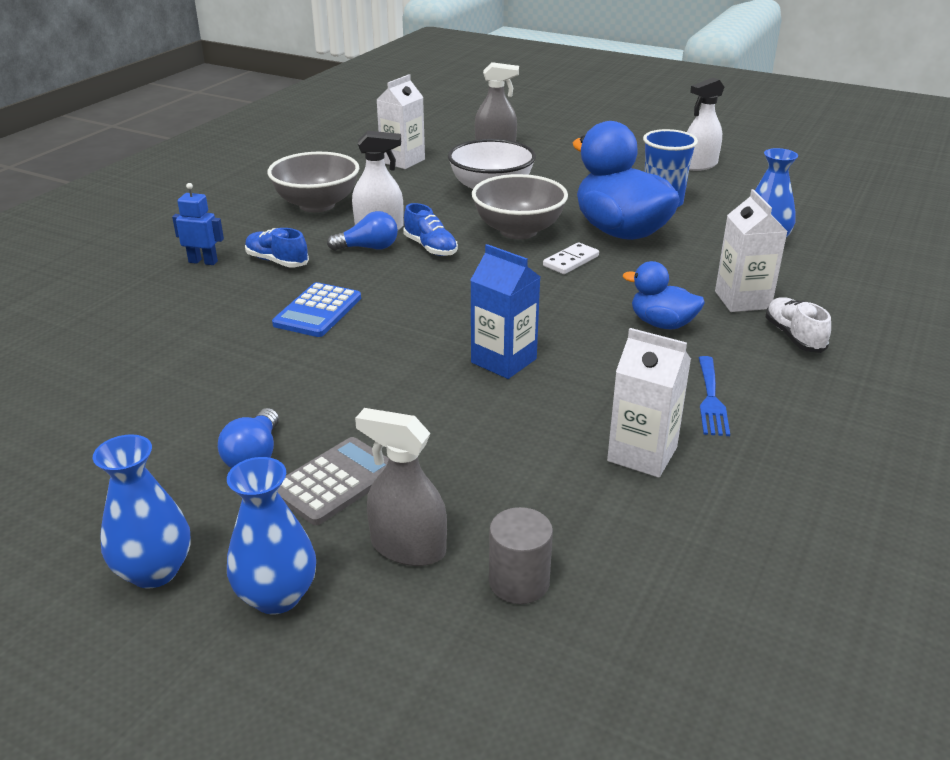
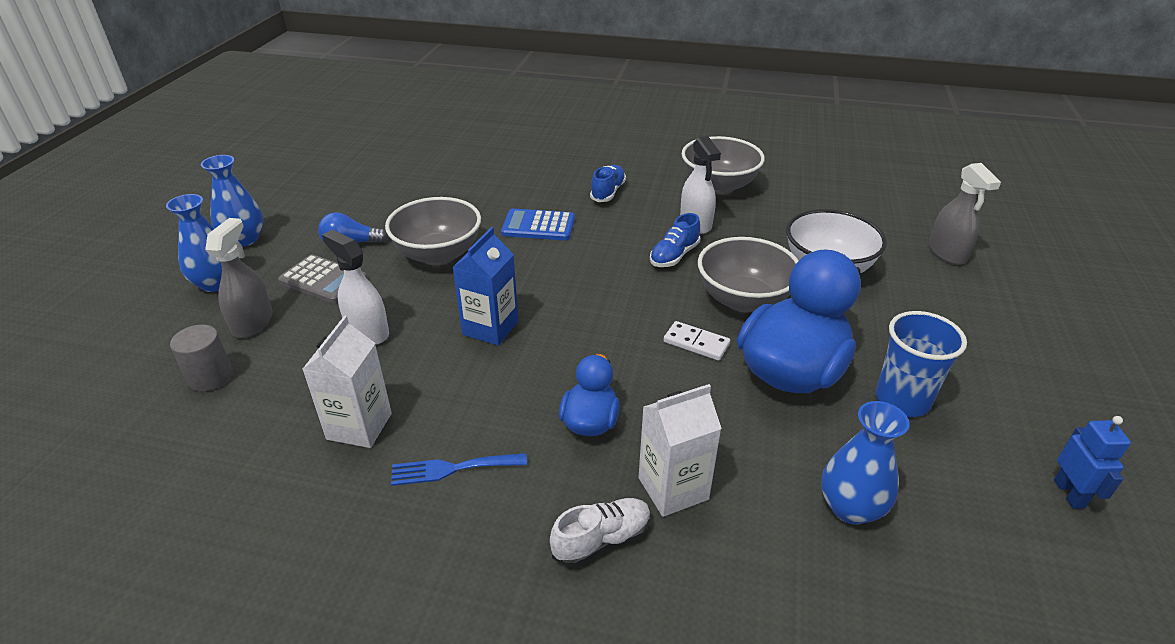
camera: 75 degrees right, 5 degrees up
blue robot [172,183,224,265] -> blue robot moved to [1054,416,1131,509]
blue light bulb [327,211,398,251] -> none
white carton [376,74,425,169] -> none
white spray bottle [687,78,724,171] -> white spray bottle moved to [322,230,389,345]
none -> grey bowl [385,197,481,265]

